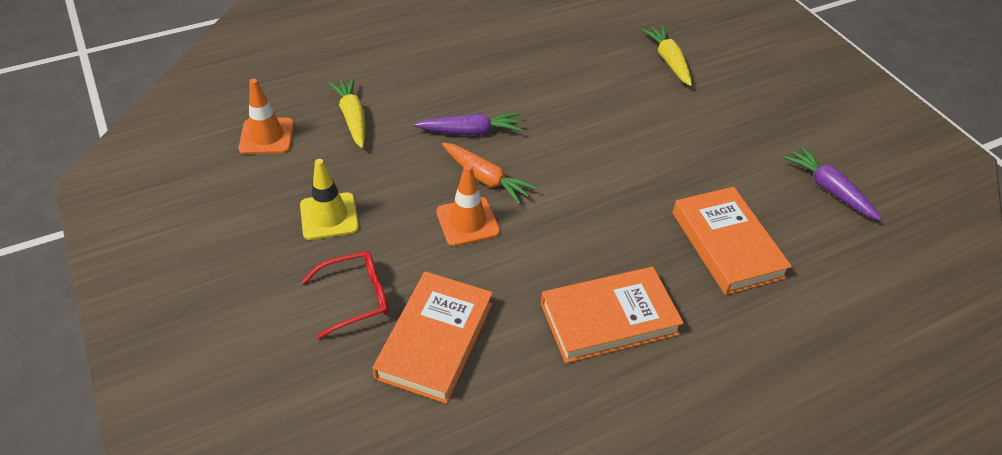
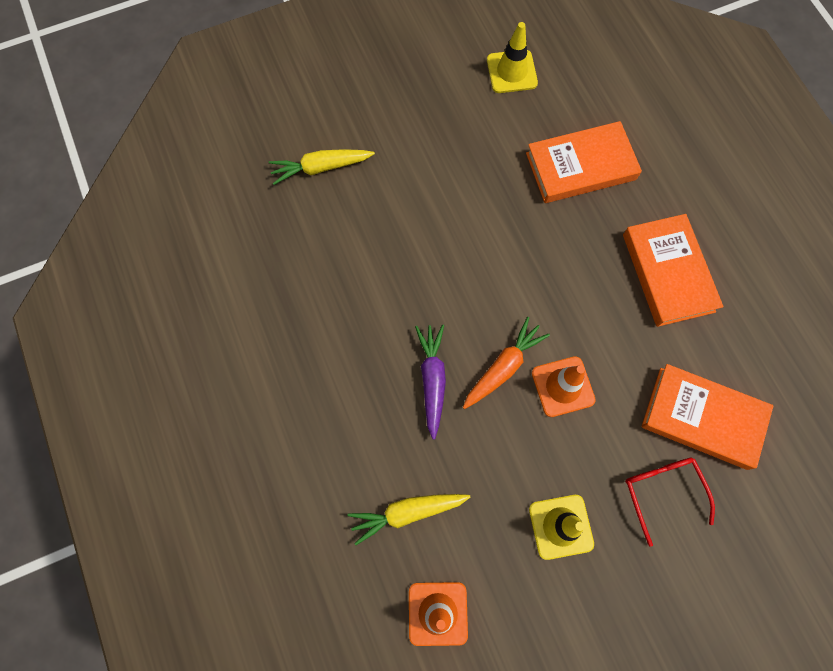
camera: 85 degrees left, 25 degrees up
purple carrot [783,146,882,220] -> yellow traffic cone [487,22,538,93]

